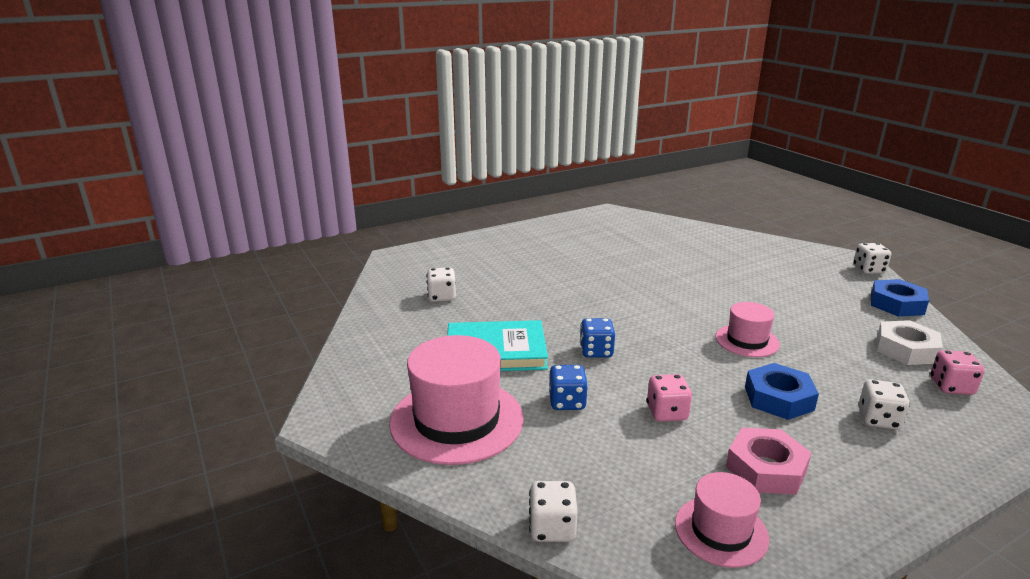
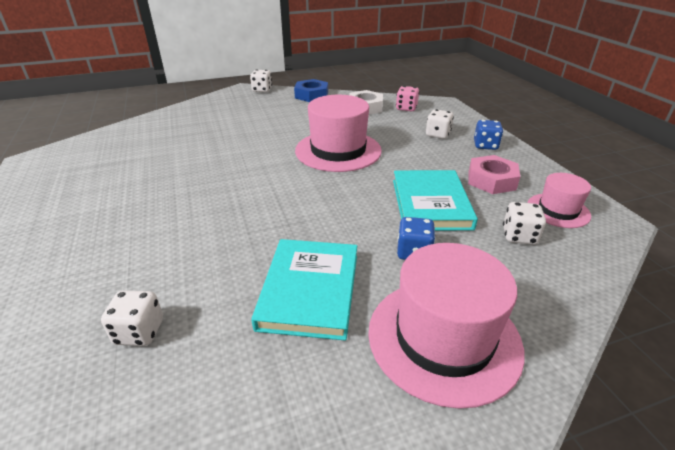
camera: 80 degrees left, 10 degrees up
white dice [529,481,577,542] -> white dice moved to [503,202,546,245]
blue dice [580,318,615,358] -> blue dice moved to [474,120,503,150]
pink dice [647,374,692,422] -> turquoise book [393,170,478,231]
pink hat [716,302,780,357] -> pink hat [295,95,382,172], size x1.80
blue nut [745,363,819,420] -> none

